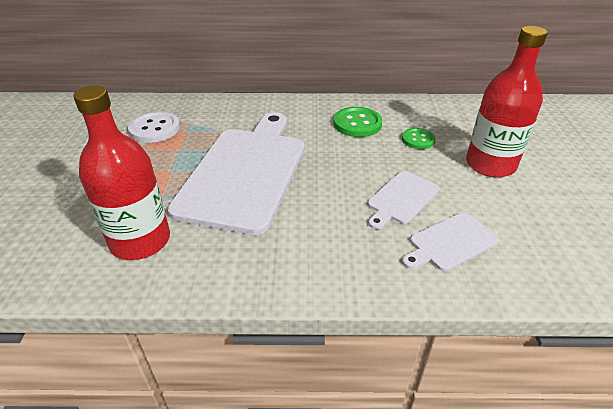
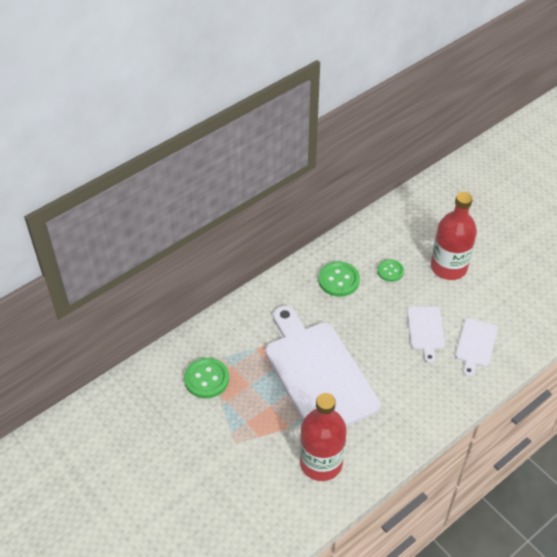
camera: 40 degrees left, 10 degrees up
white button [128,111,180,143] -> green button [184,357,229,398]

